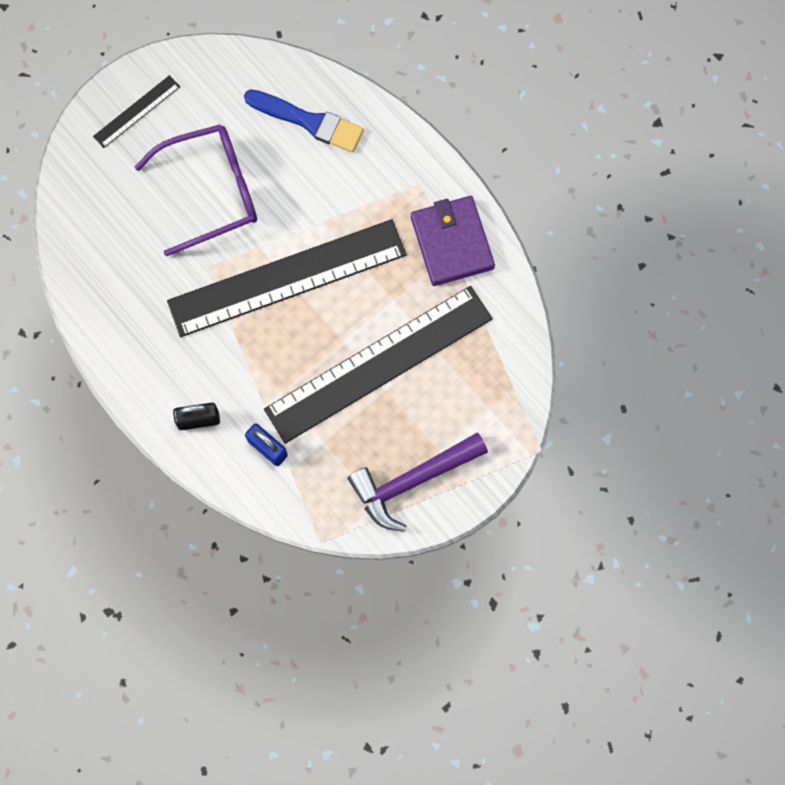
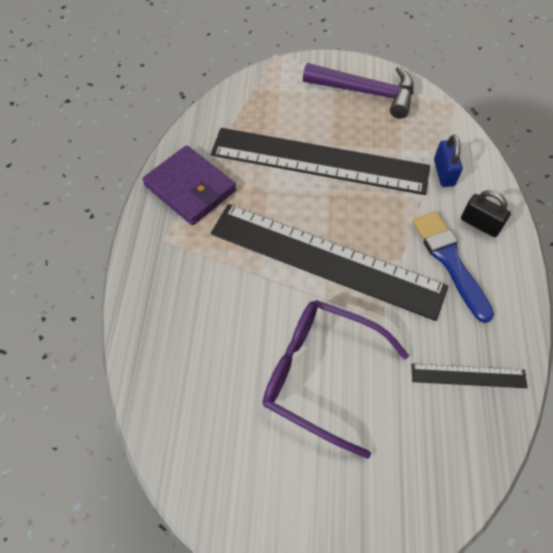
camera: 135 degrees left, 15 degrees down
black ruler [93,75,180,148] -> black ruler moved to [411,364,528,388]
blue brush [244,89,364,153] -> blue brush moved to [412,211,494,323]
purple wallet [411,196,495,286] -> purple wallet turned 75 degrees counterclockwise [142,145,236,225]

